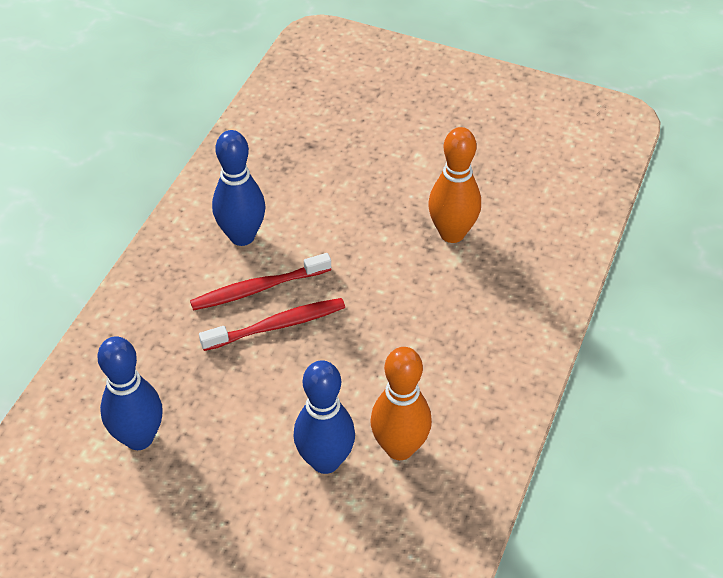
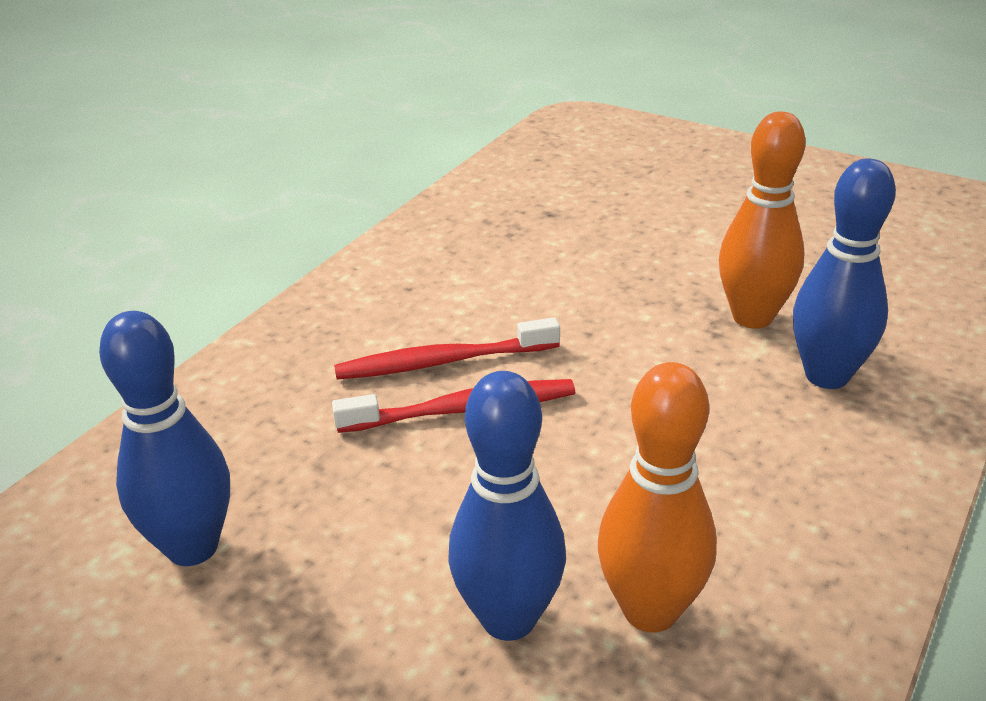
camera: 10 degrees right, 15 degrees down
blue bowling pin [212,130,265,246] -> blue bowling pin moved to [793,158,896,389]

